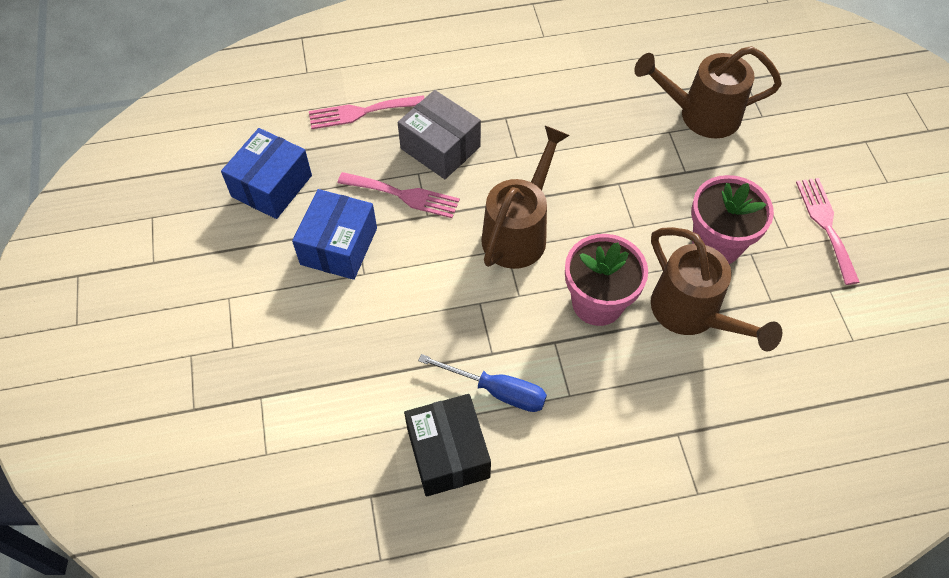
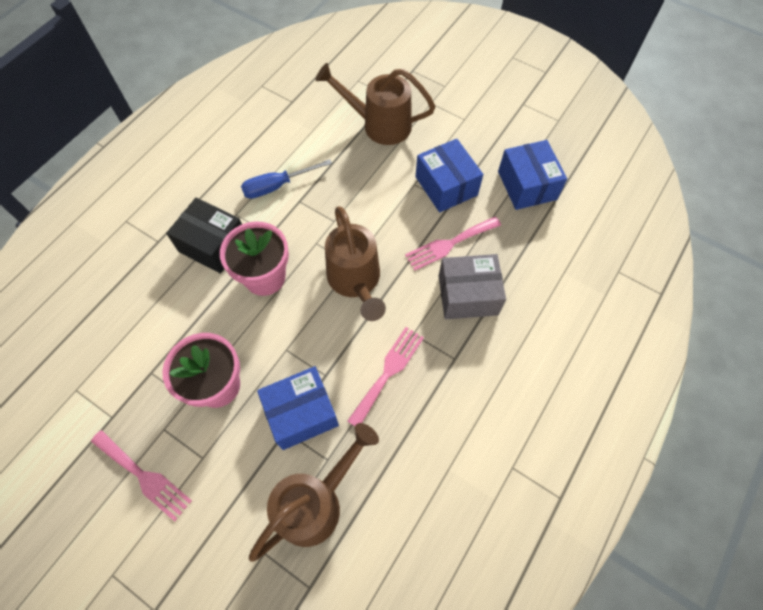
camera: 135 degrees right, 5 degrees up
pink fork [309,95,424,129] -> pink fork moved to [348,327,424,426]
black box [404,394,491,497] -> black box moved to [166,197,242,274]
brown watering can [651,227,782,351] -> brown watering can moved to [315,63,436,145]
none -> blue box [257,366,339,450]

